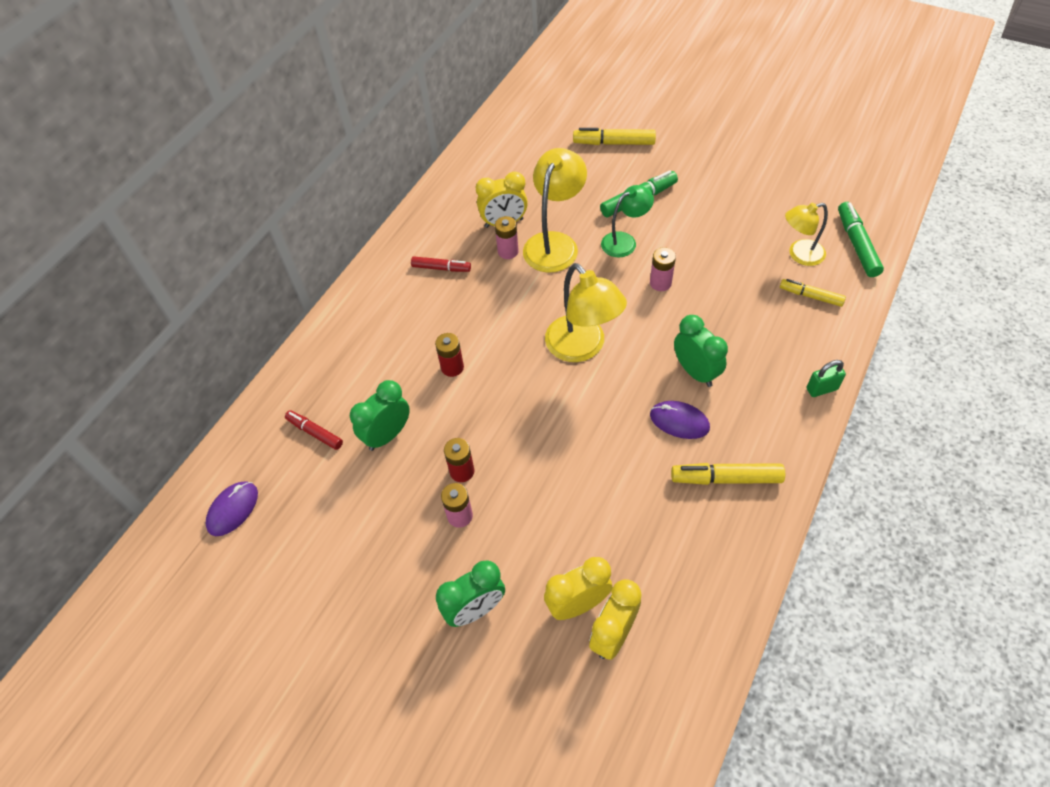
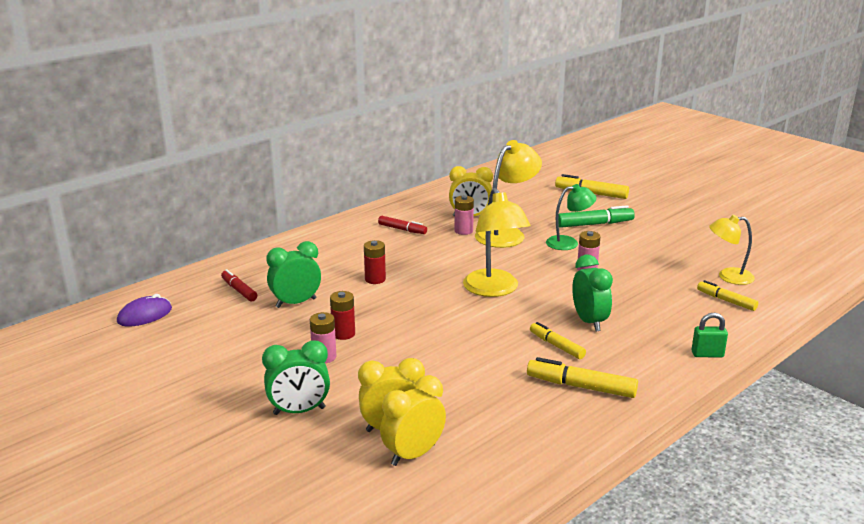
camera: 15 degrees right, 30 degrees down
purple mouse [650,401,710,439] -> yellow marker [530,322,586,359]
green marker [838,202,884,277] -> none

